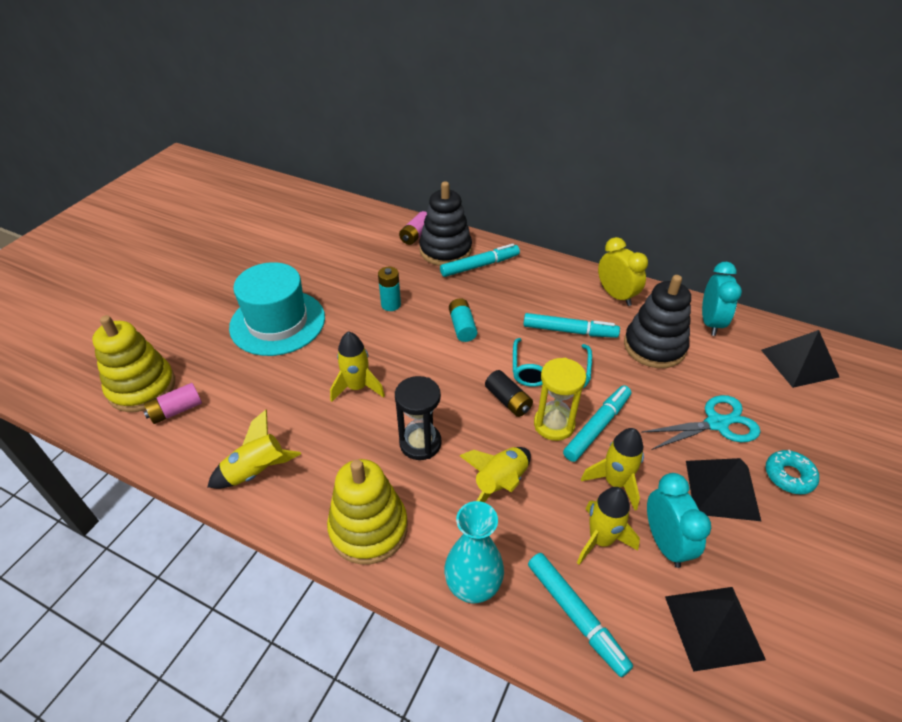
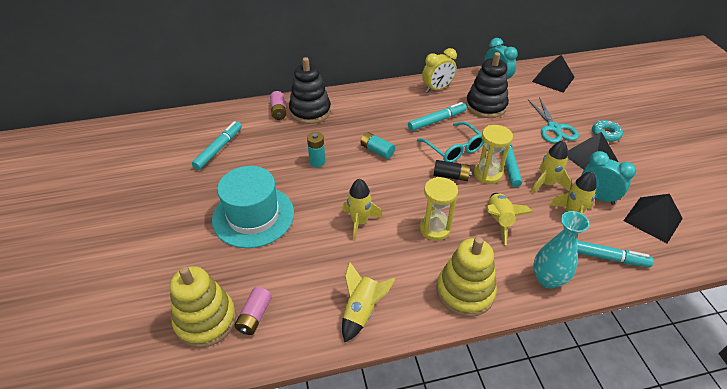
camera: 40 degrees left, 0 degrees up
black hourglass [395,376,442,460] -> yellow hourglass [419,177,458,240]
turquoise marker [440,244,520,277] -> turquoise marker moved to [192,121,242,170]
yellow clock [598,237,648,306] -> yellow clock turned 135 degrees clockwise [422,48,457,93]
turquoise scissors [642,395,761,450] -> turquoise scissors turned 135 degrees clockwise [528,97,579,143]

